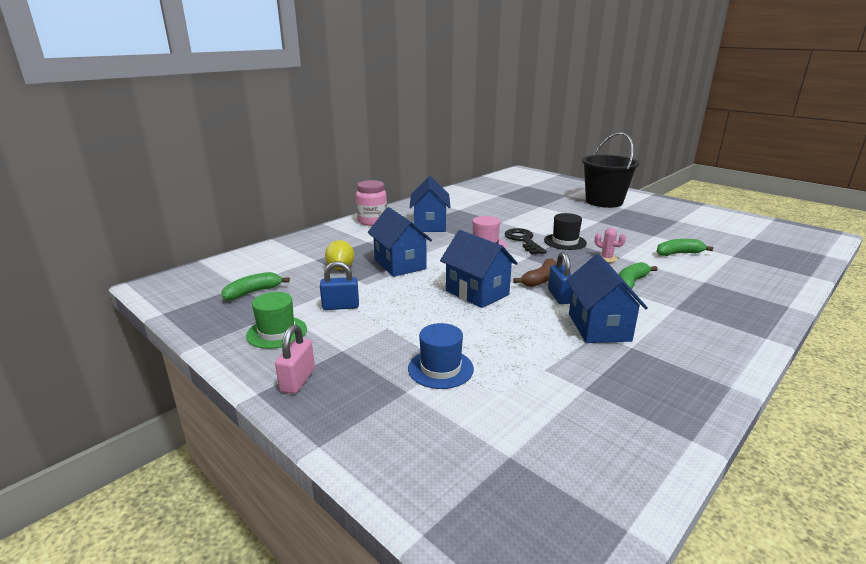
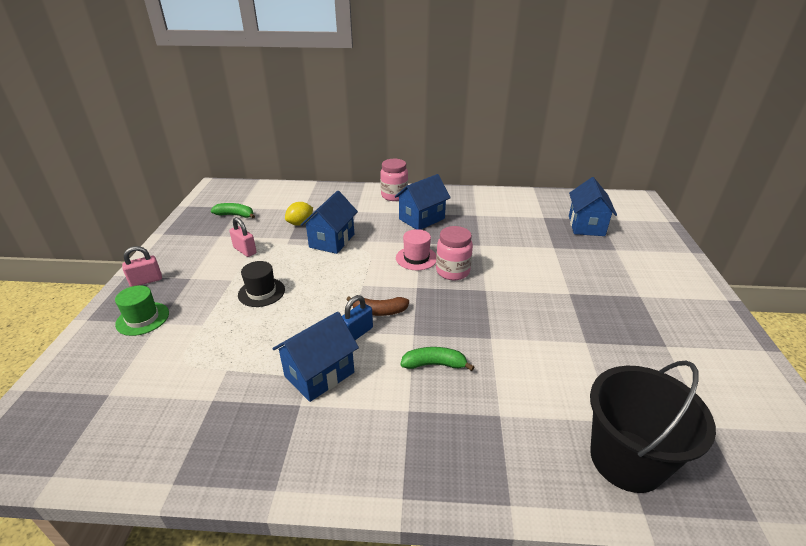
camera: 50 degrees right, 10 degrees up
green hat [246,292,307,349] -> green hat moved to [115,285,169,336]
blue padlock [320,261,359,310] -> pink padlock [229,217,257,257]
blue hat [408,323,474,389] -> none
blue house [440,230,518,308] -> blue house moved to [569,177,617,236]
black key [504,228,546,255] -> pink jar [436,226,473,280]
black hat [544,213,587,250] -> black hat moved to [238,261,285,307]
black bucket [582,132,639,208] -> black bucket moved to [590,360,716,493]
pink cactus [595,228,626,262] -> none
green banana [656,239,714,256] -> none

